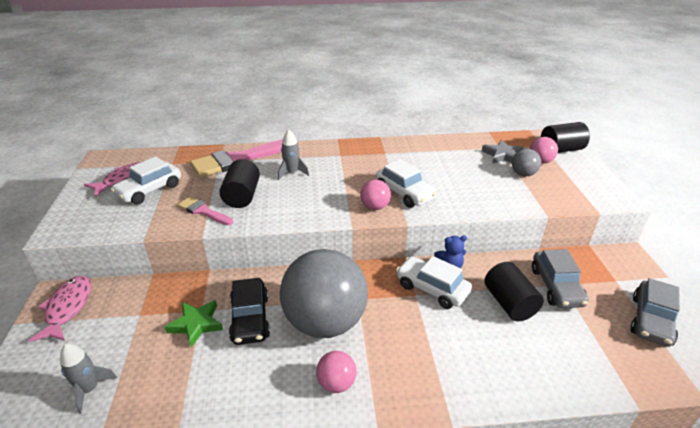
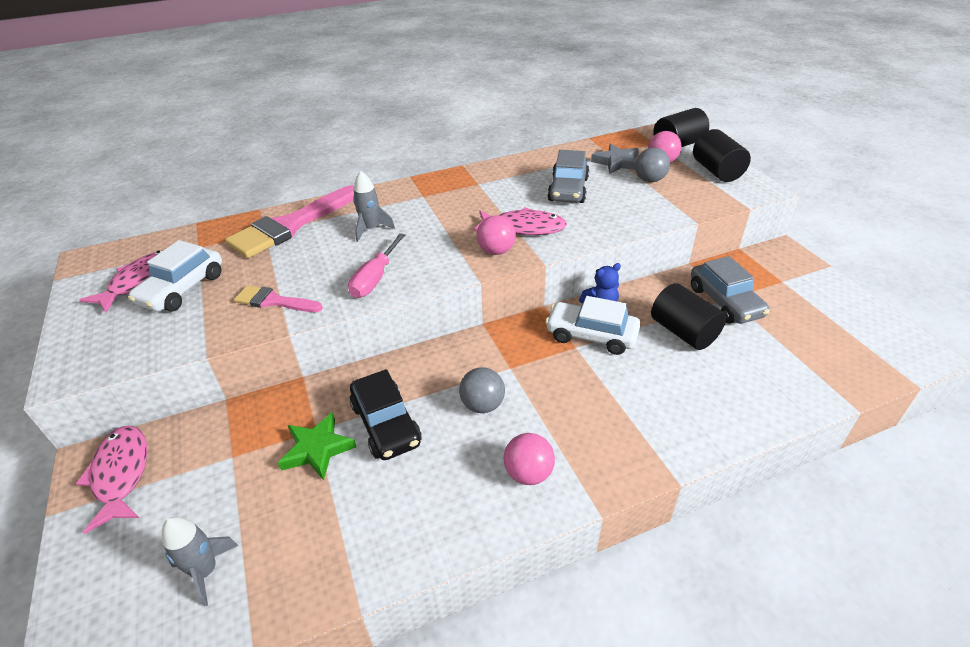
camera: 15 degrees left, 5 degrees up
black cylinder [219,159,260,208] -> black cylinder moved to [693,129,751,182]
grey ball [280,249,368,338] -> grey ball [459,367,505,413], size x0.42
white car [376,159,437,208] -> pink fish [474,207,567,235]
grey car [630,278,680,347] -> grey car moved to [547,150,589,203]
none -> pink screwdriver [348,233,405,298]

